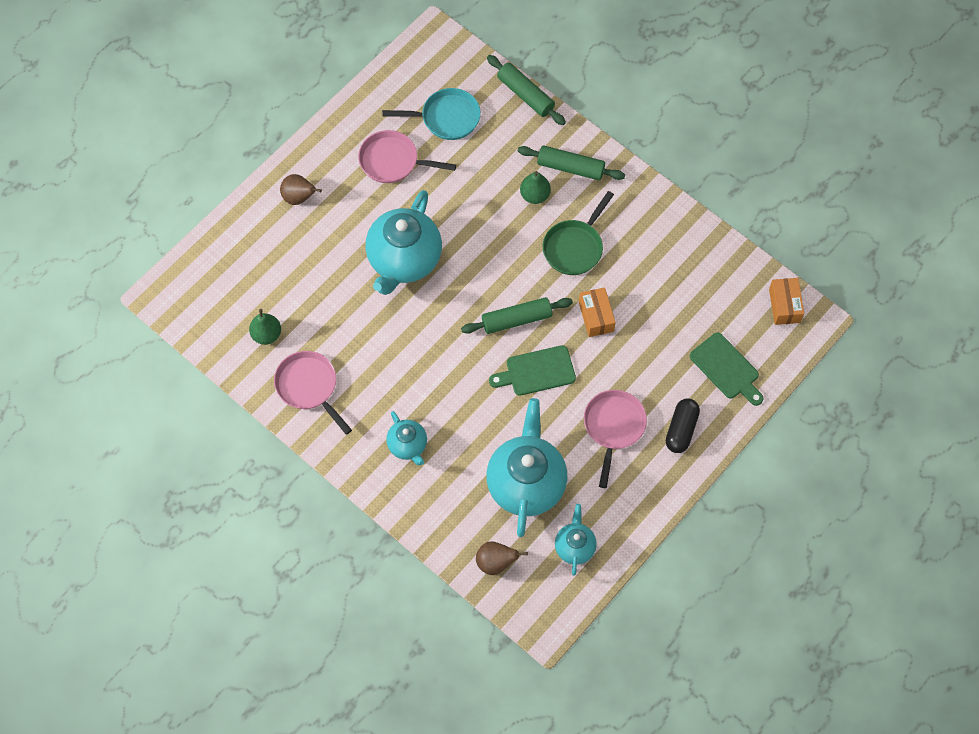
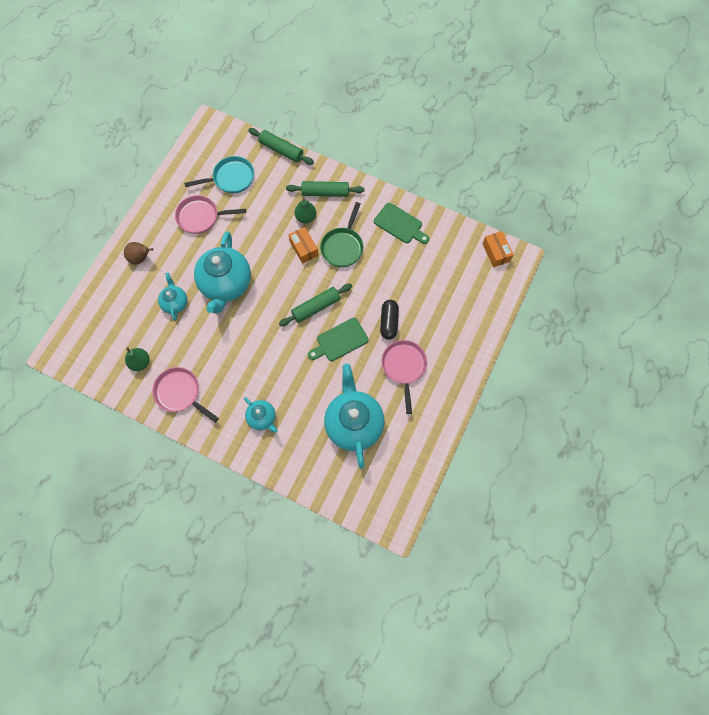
camera: 15 degrees left, 5 degrees up
brown pear [476,541,528,575] -> none
turquoise teapot [555,504,597,576] -> turquoise teapot moved to [158,273,187,321]
orange box [579,287,616,337] -> orange box moved to [288,227,319,264]
black capsule [666,398,700,453] -> black capsule moved to [380,300,399,340]
green cutting board [690,333,764,406] -> green cutting board moved to [374,203,429,244]

